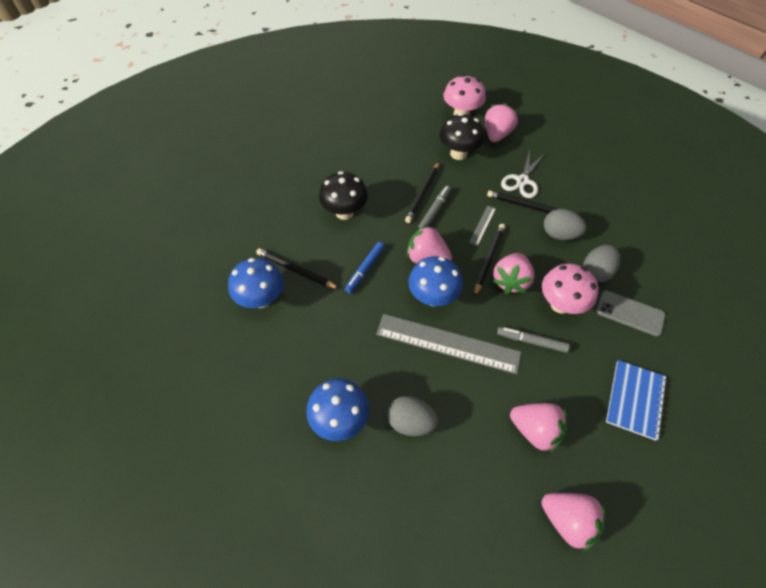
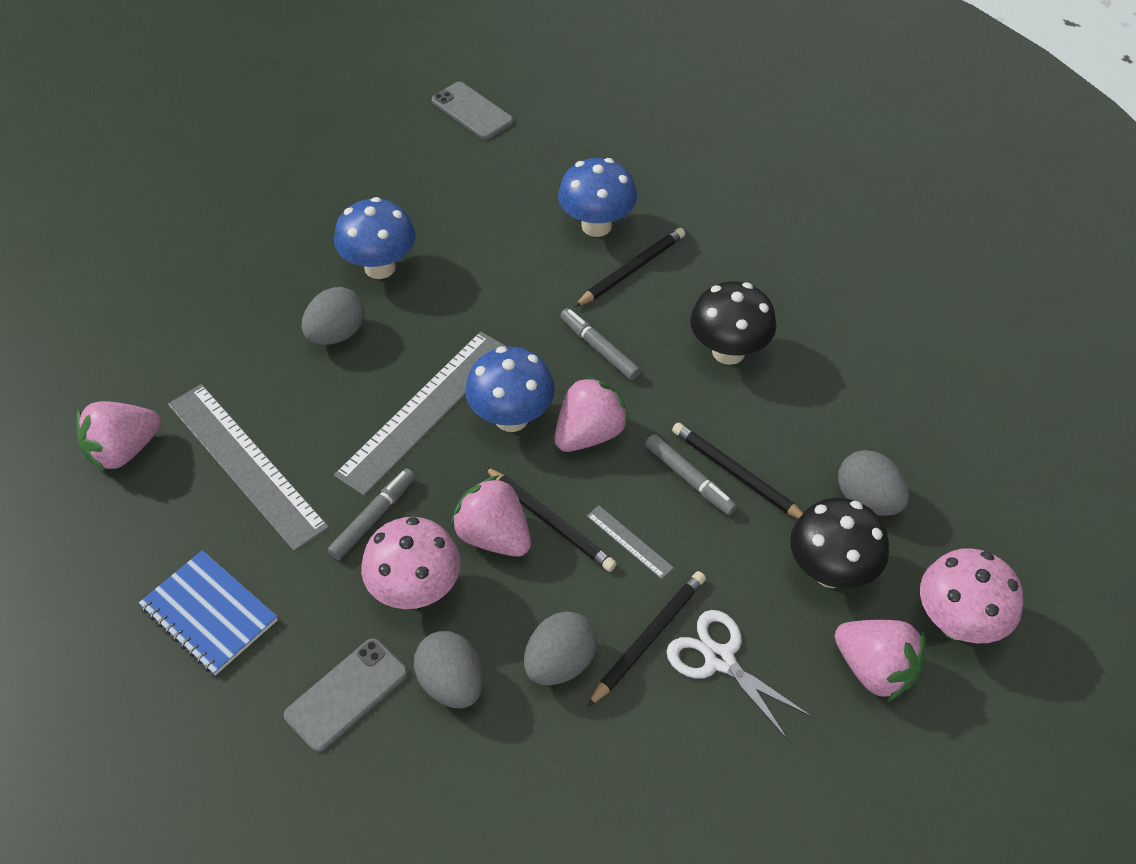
camera: 110 degrees right, 5 degrees down
blue marker [345,242,385,293] -> grey marker [560,308,641,380]
pink strawberry [510,403,567,453] -> grey ruler [168,384,329,551]
none -> grey phone [432,82,513,140]
none -> grey egg [838,450,909,516]

